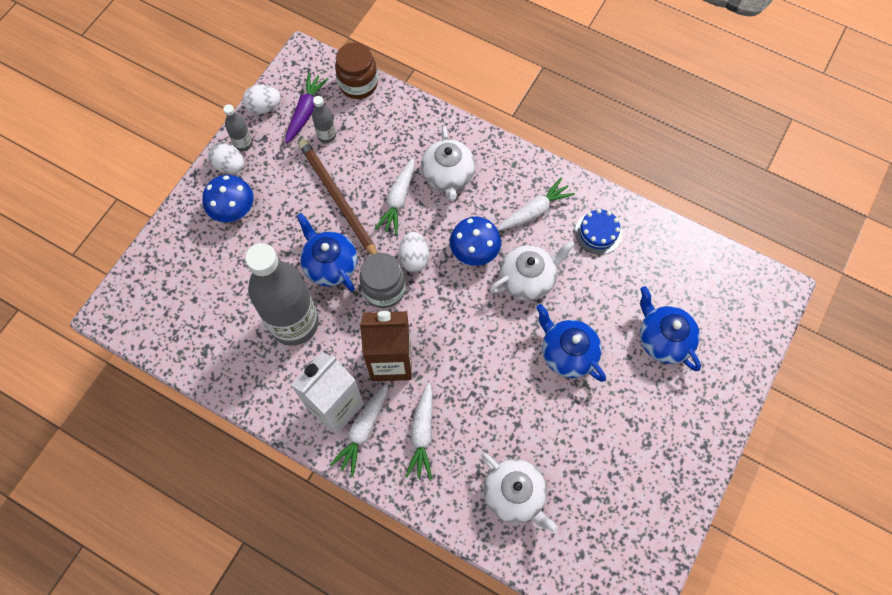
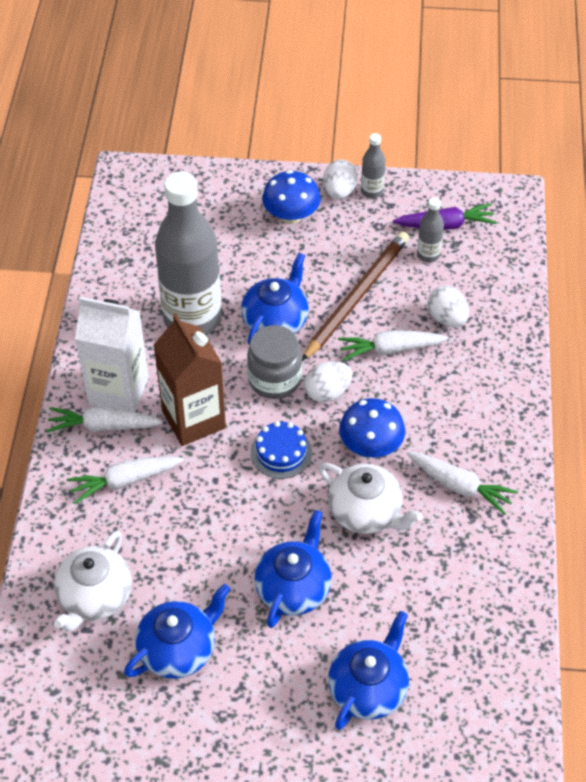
camera: 65 degrees right, 15 degrees down
white egg [242,85,281,114] -> white egg moved to [428,286,469,327]
brown jar [335,42,378,99] -> none
white teapot [421,126,475,201] -> none
blue cake [575,209,622,254] -> blue cake moved to [251,421,312,479]
none -> blue teapot [124,584,230,679]

